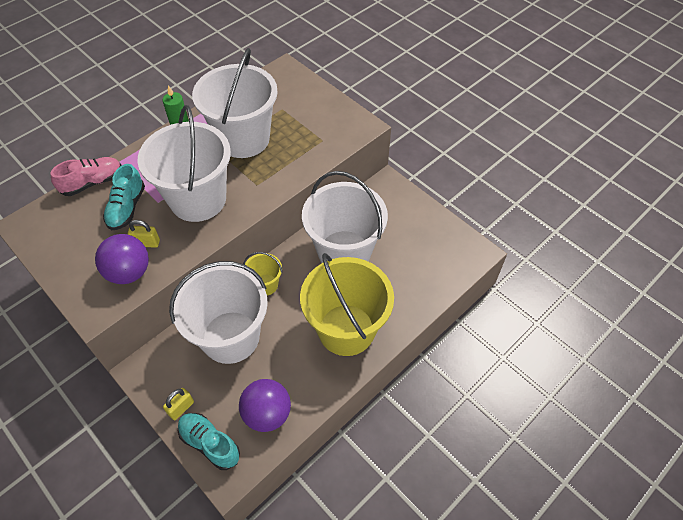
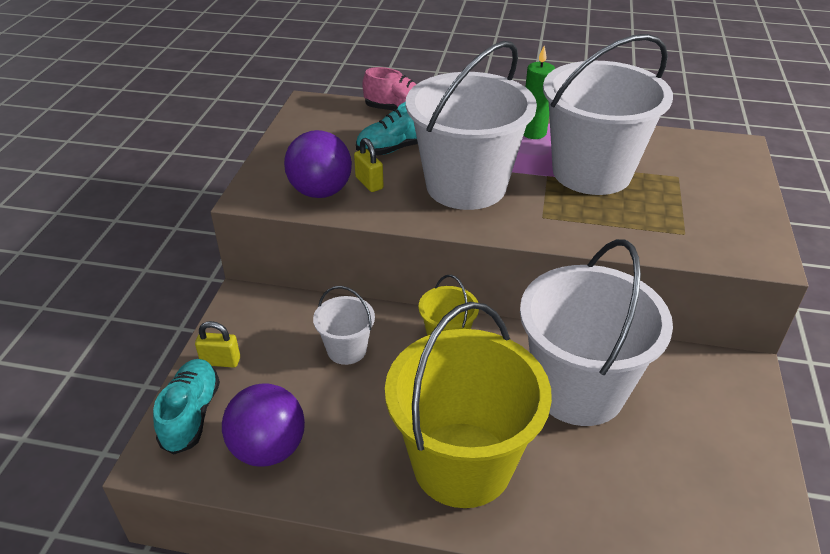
camera: 55 degrees right, 15 degrees down
white bucket [169,261,268,364] -> white bucket [313,286,375,365], size x0.46

